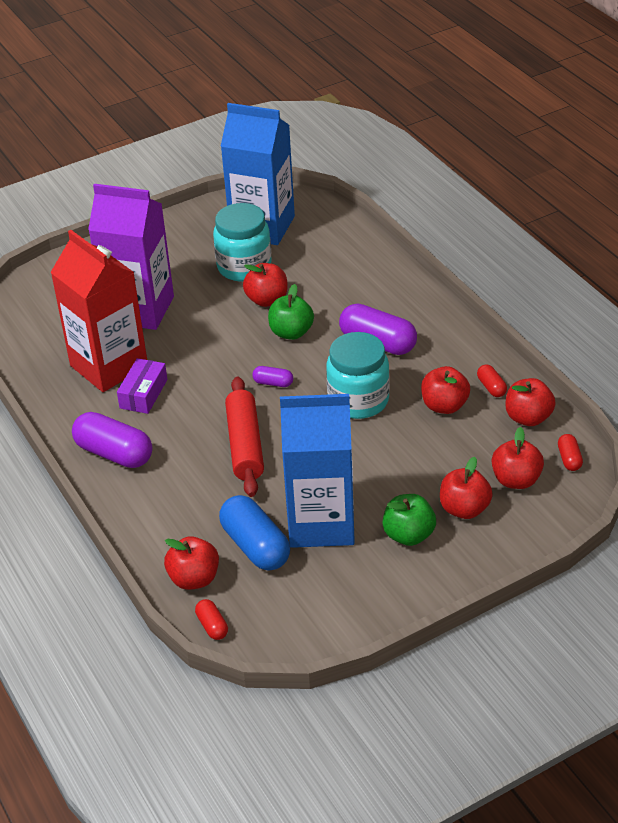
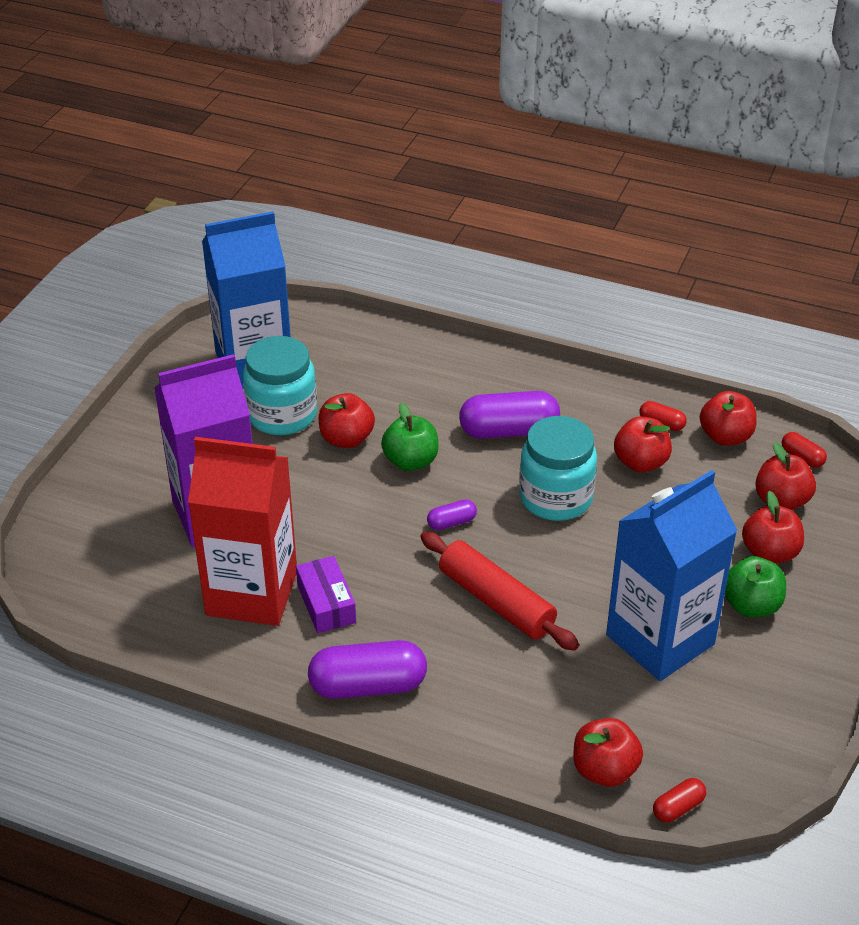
camera: 40 degrees left, 0 degrees up
red capsule [195,599,228,640] -> red capsule turned 60 degrees counterclockwise [653,778,706,823]
blue capsule [219,495,290,571] -> none

